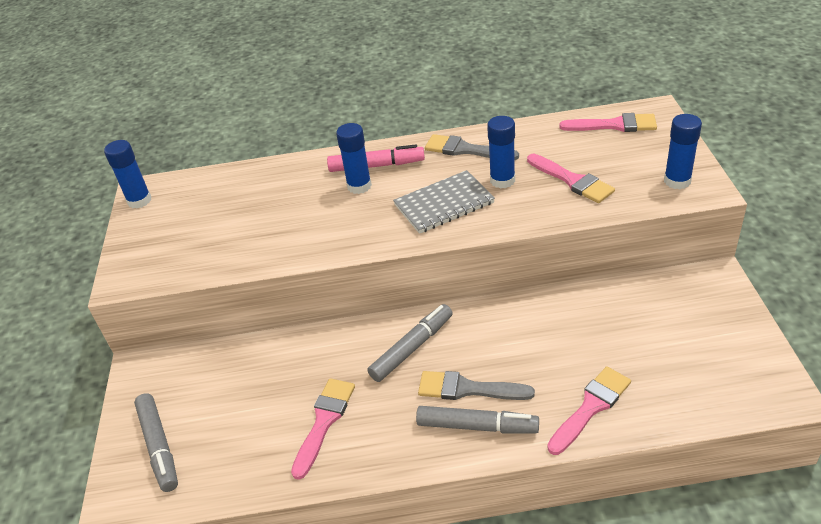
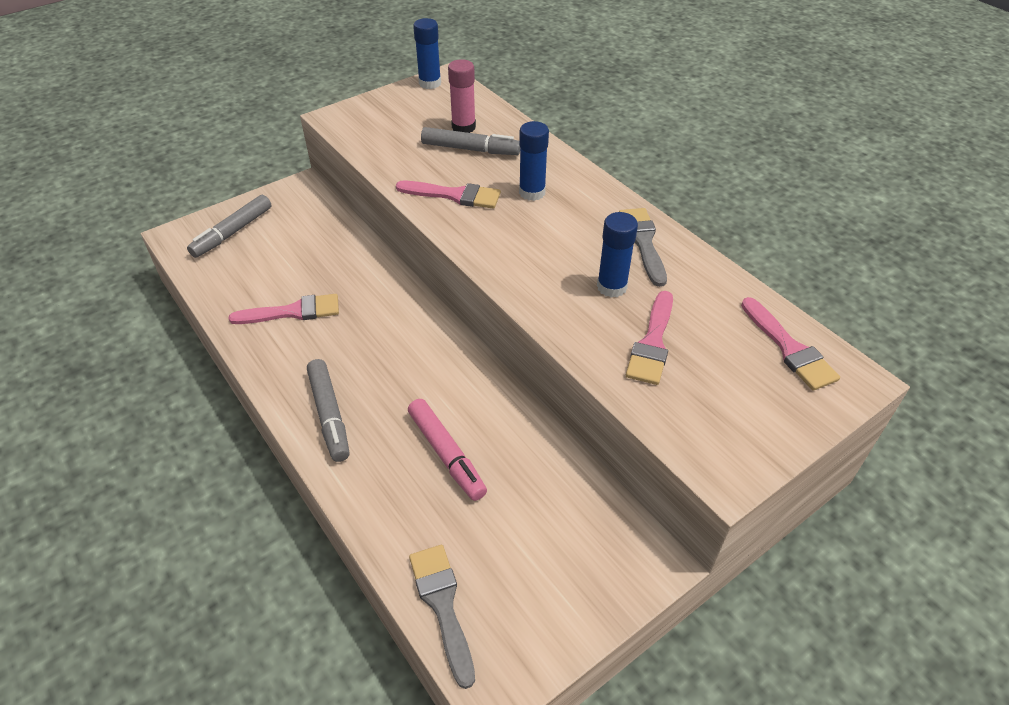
camera: 55 degrees right, 5 degrees up
pink marker [327,145,425,172] -> pink marker moved to [408,399,487,501]
grey marker [367,304,453,382] -> grey marker moved to [421,127,520,155]
grey notebook [393,170,495,234] -> none
grey brush [418,371,535,400] -> grey brush moved to [409,545,475,689]
pink brush [547,366,631,455] -> pink brush moved to [396,181,501,209]
blue glue stick [664,114,702,189] -> none
none -> pink glue stick [448,59,476,133]

